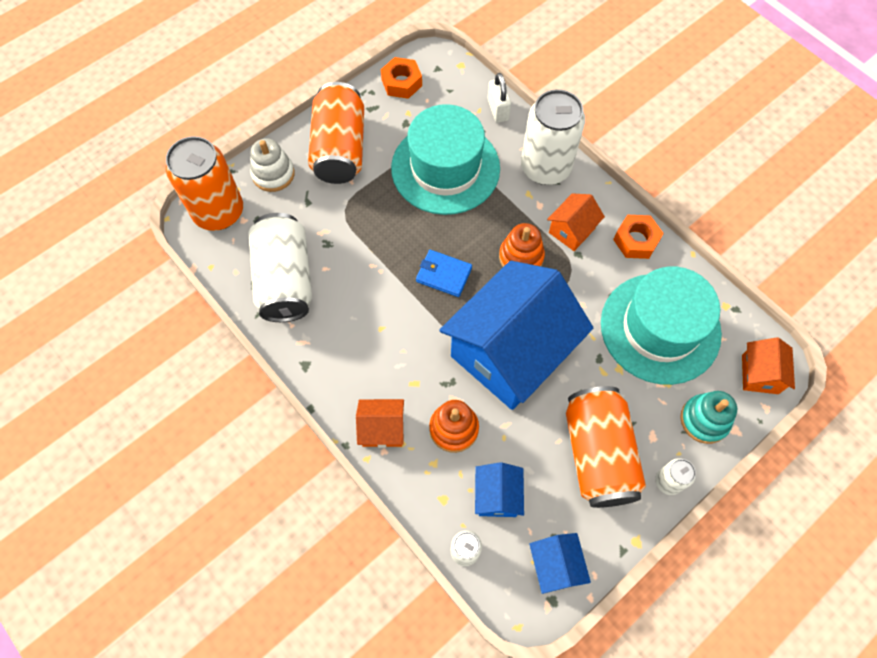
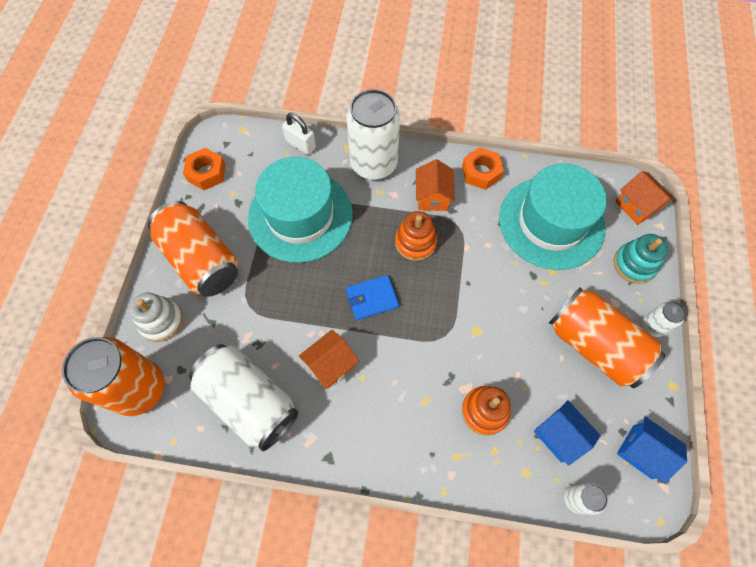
camera: 40 degrees left, 0 degrees up
orange house [356,399,404,448] -> orange house moved to [299,330,359,389]
blue house [439,261,593,410] -> none

